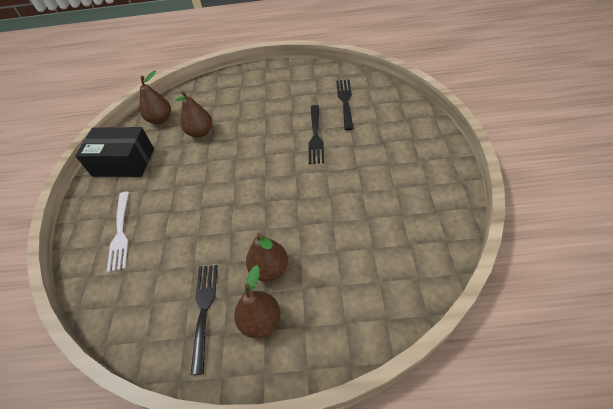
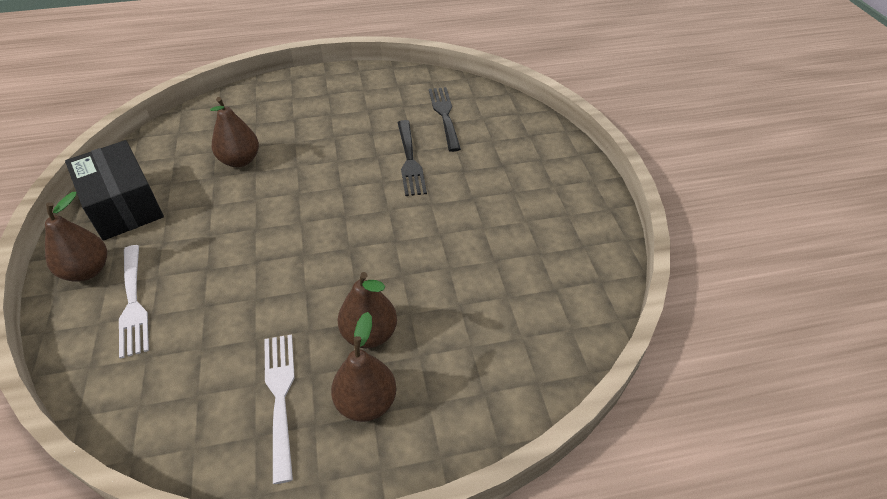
camera: 15 degrees left, 5 degrees down
black box [75,127,154,177] -> black box turned 60 degrees clockwise [65,140,164,241]
brown pear [140,70,171,124] -> brown pear moved to [45,192,107,281]
black fork [191,265,218,375] -> white fork [264,334,295,484]

